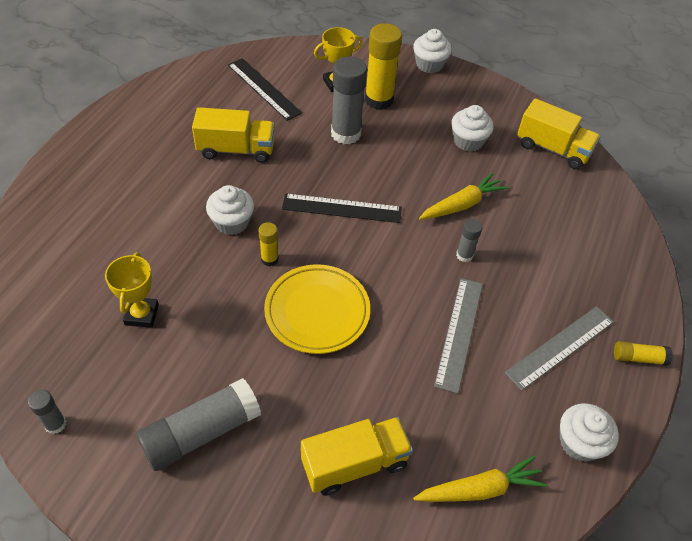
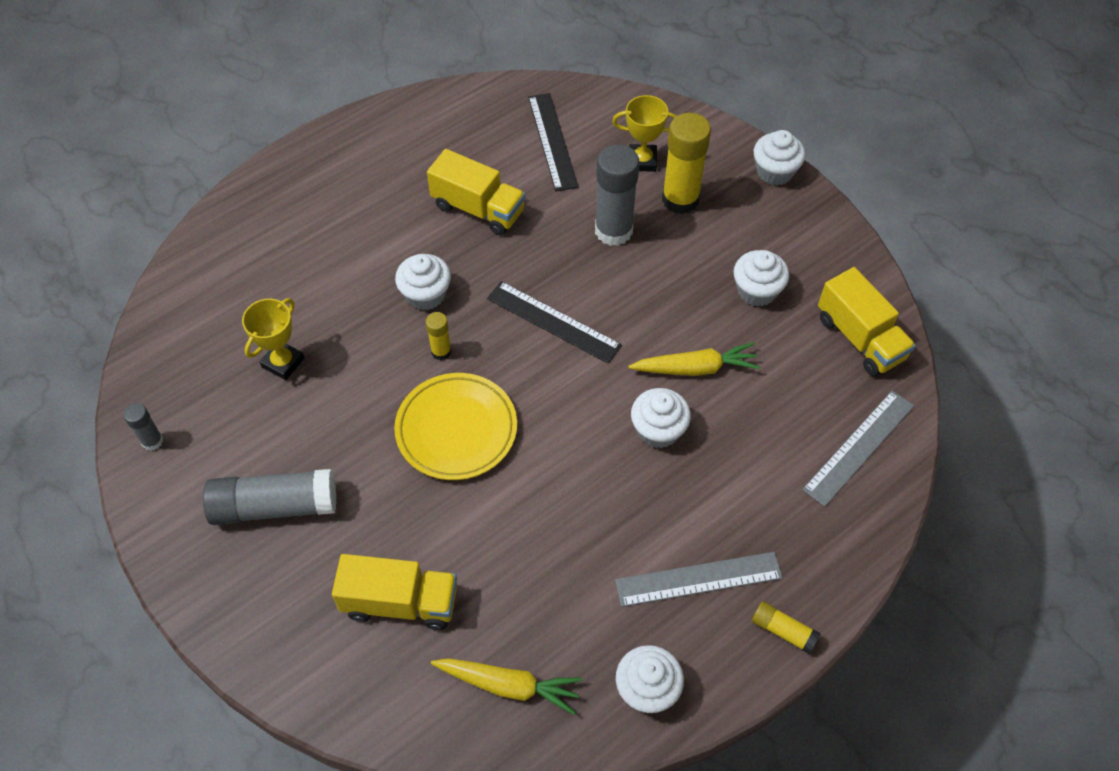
camera: 30 degrees right, 5 degrees up
grey ruler [434,278,483,394] -> grey ruler moved to [802,390,914,507]
grey glue stick [456,219,482,262] -> white cupcake [631,388,691,448]

